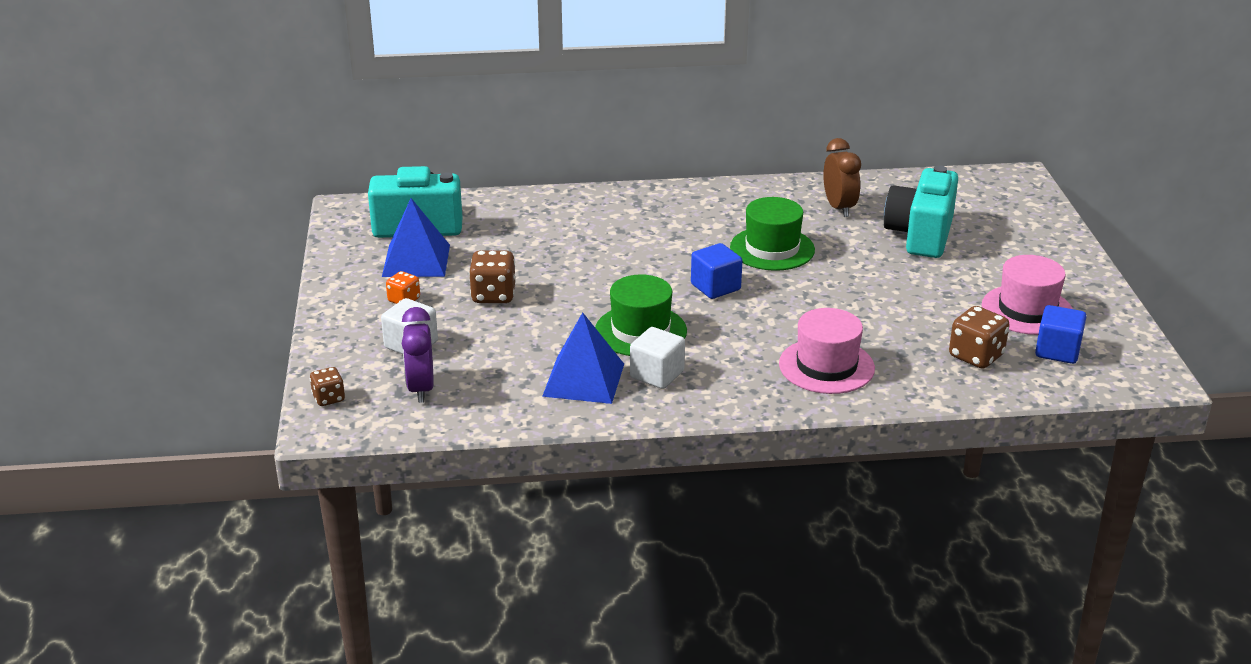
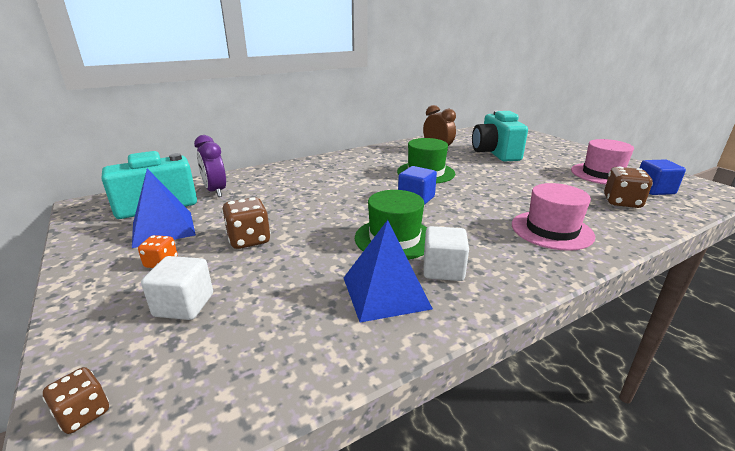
camera: 25 degrees left, 5 degrees down
purple clock [402,307,434,403] -> purple clock moved to [194,135,226,197]

